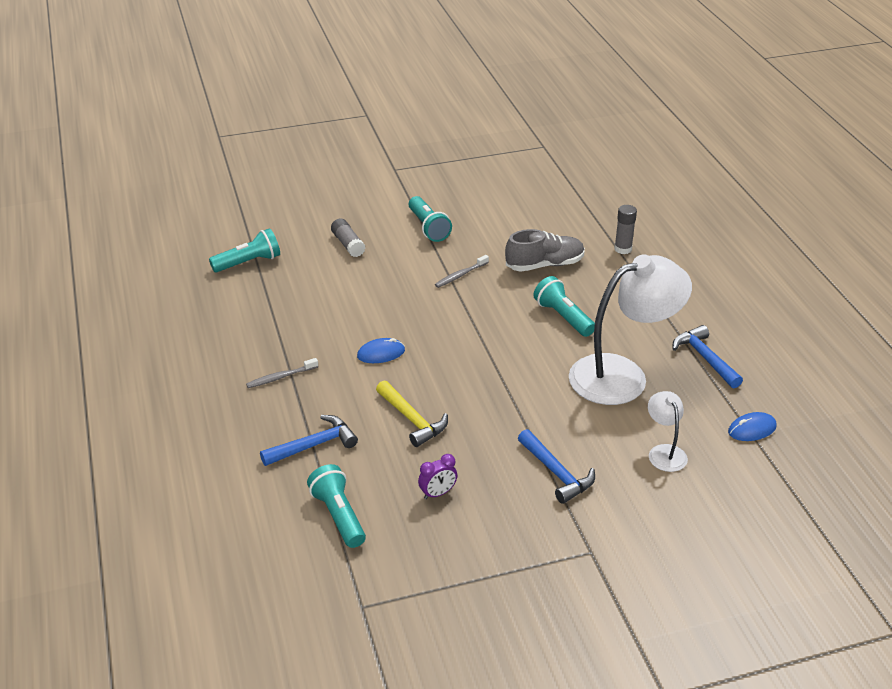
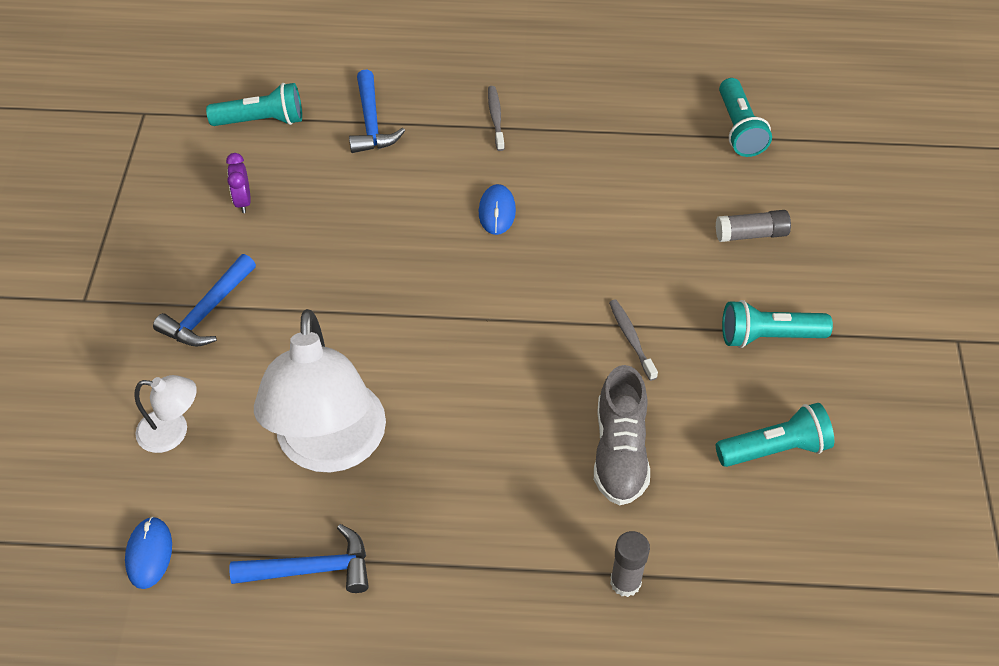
camera: 110 degrees right, 15 degrees up
yellow hammer [376,380,448,447] -> none
blue hammer [518,429,595,504] -> blue hammer turned 45 degrees counterclockwise [153,254,256,347]
turquoise flashlight [533,276,595,337] -> turquoise flashlight moved to [716,403,834,467]

